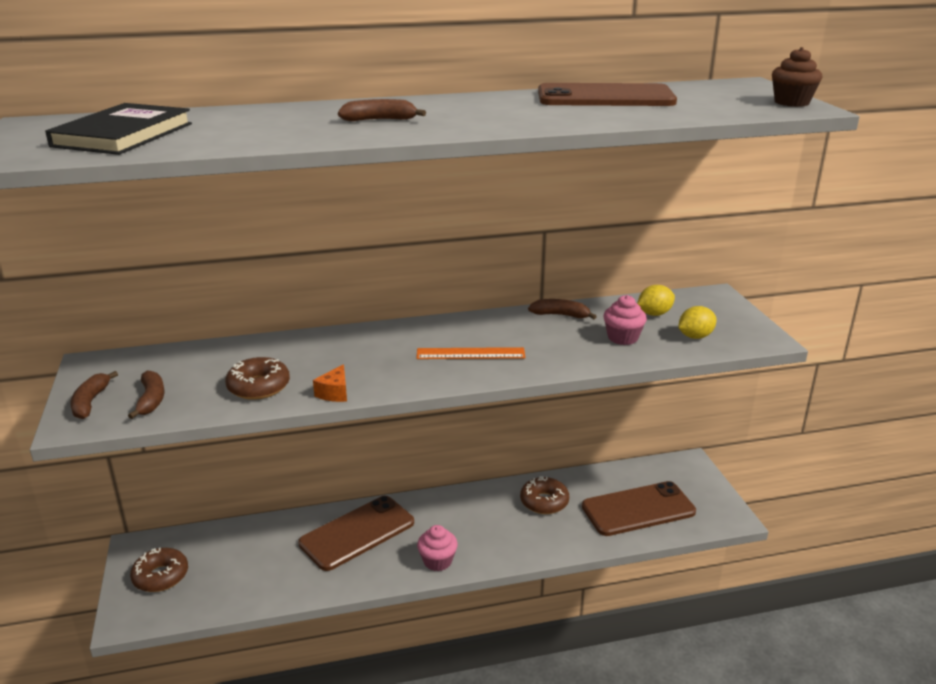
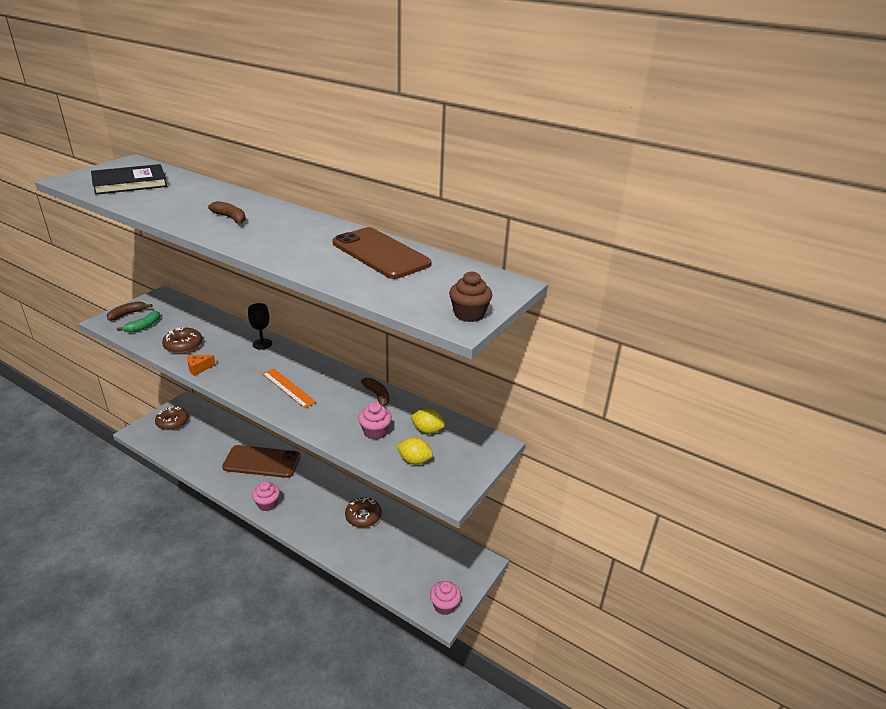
camera: 45 degrees right, 5 degrees up
brown banana [128,370,164,419] -> green banana [117,311,160,333]
brown phone [582,481,696,536] -> none
none -> black goblet [248,303,272,350]
none -> pink cupcake [430,581,461,615]

